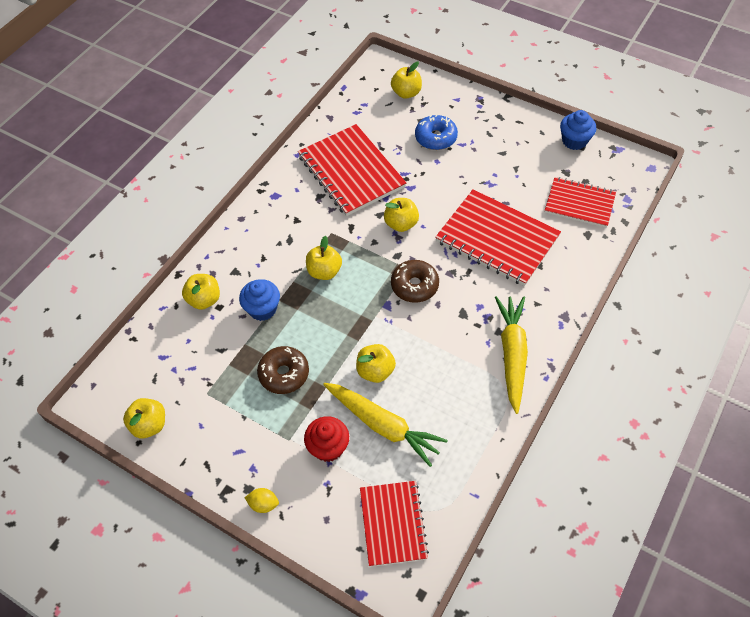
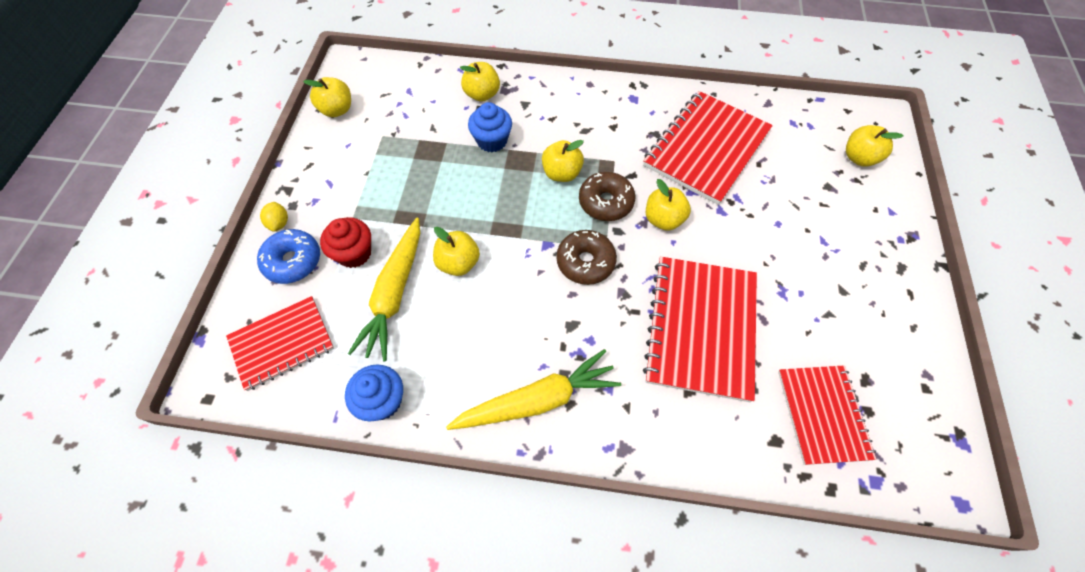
camera: 65 degrees right, 5 degrees up
brown donut [257,346,309,394] -> brown donut moved to [579,172,635,221]
blue donut [415,114,458,150] -> blue donut moved to [257,229,320,284]
blue cupcake [560,110,596,150] -> blue cupcake moved to [345,364,403,422]

